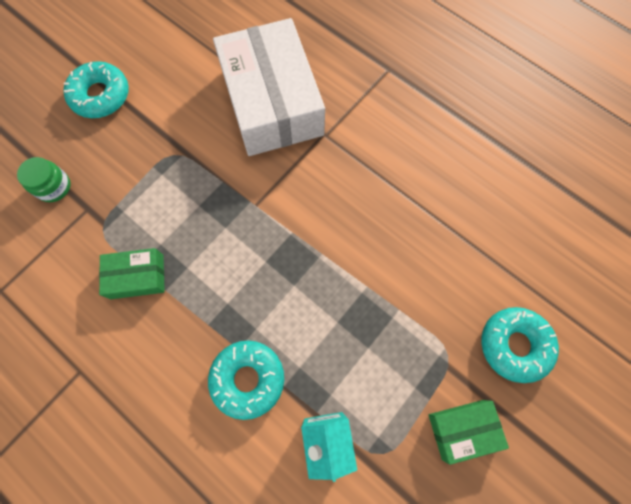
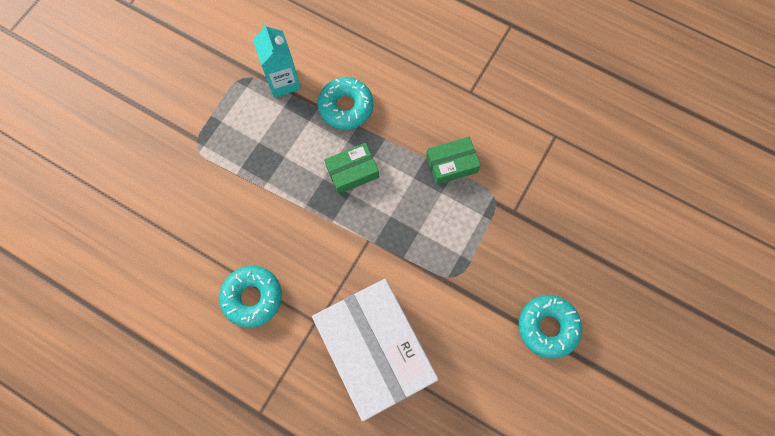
camera: 170 degrees right, 0 degrees up
green jar [17,157,71,202] -> none
green box [429,400,509,465] -> green box moved to [324,143,379,194]
turquoise donut [481,307,559,383] -> turquoise donut moved to [219,266,282,328]

